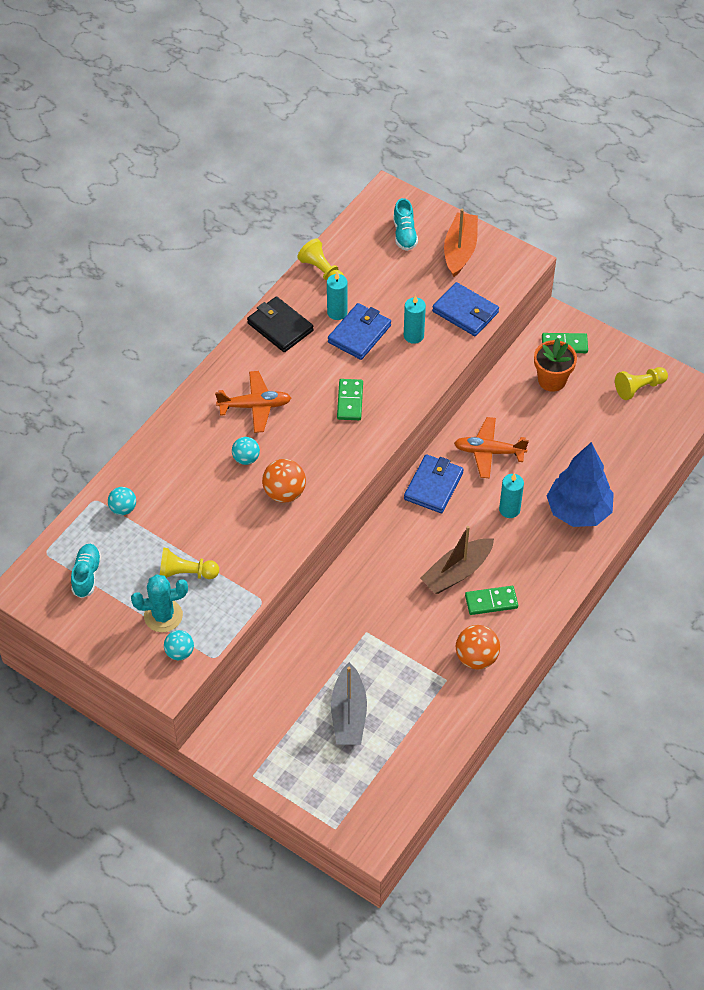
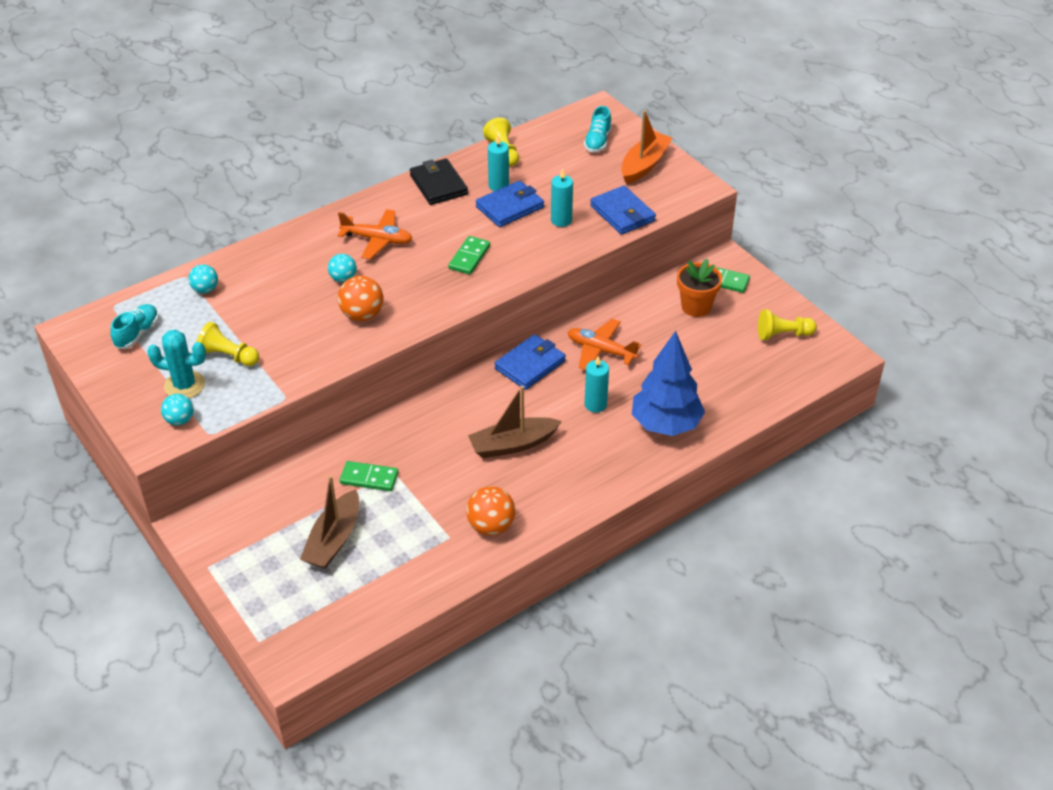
camera: 20 degrees right, 10 degrees down
grey boat [331,662,367,745] -> brown boat [300,476,359,569]
green domino [465,586,518,615] -> green domino moved to [340,461,398,491]

